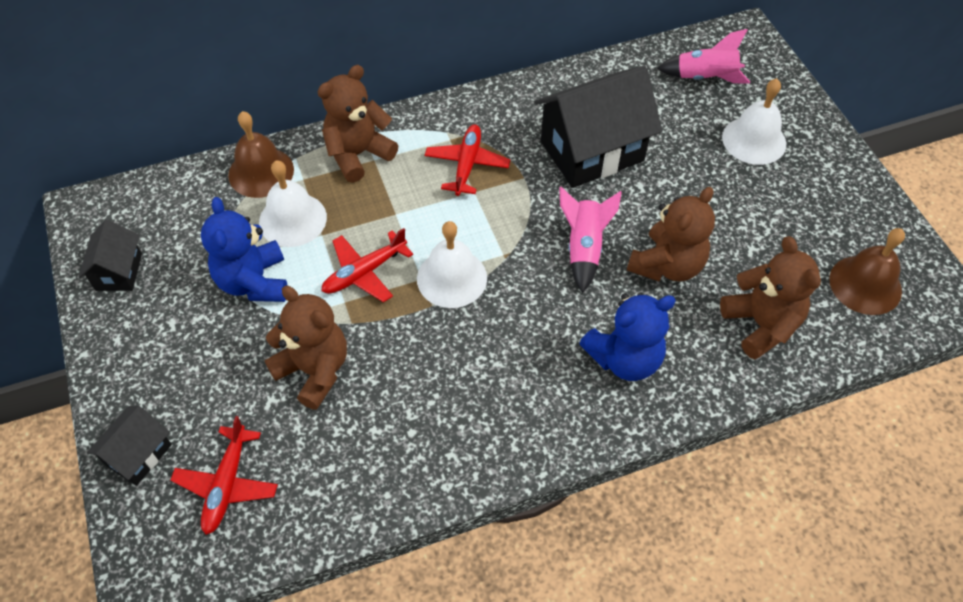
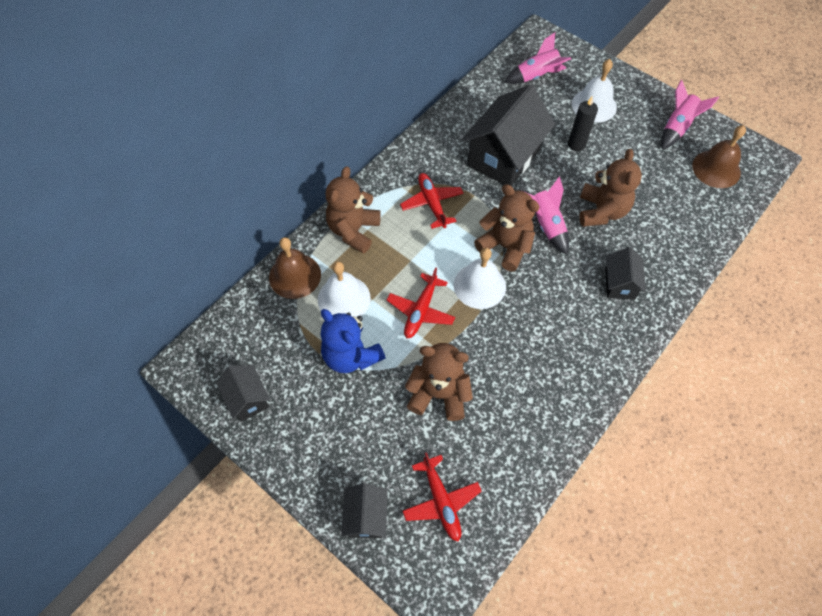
camera: 30 degrees left, 5 degrees up
blue teddy bear [579,293,676,381] -> black house [605,247,646,300]
brown teddy bear [720,236,821,359] -> brown teddy bear moved to [474,184,539,271]
none -> black candle [568,96,598,151]
none -> pink rocket [661,80,719,149]

